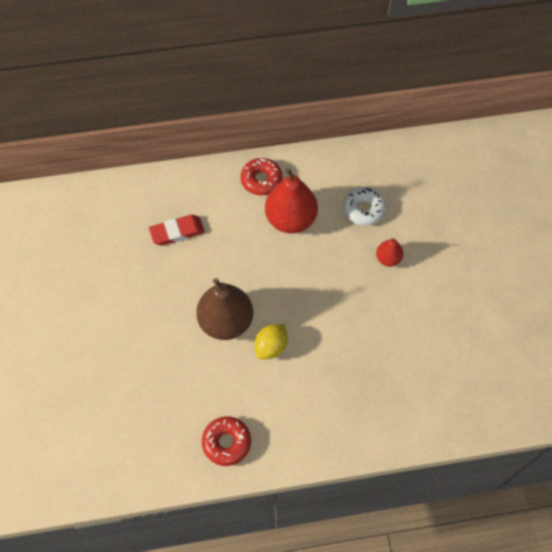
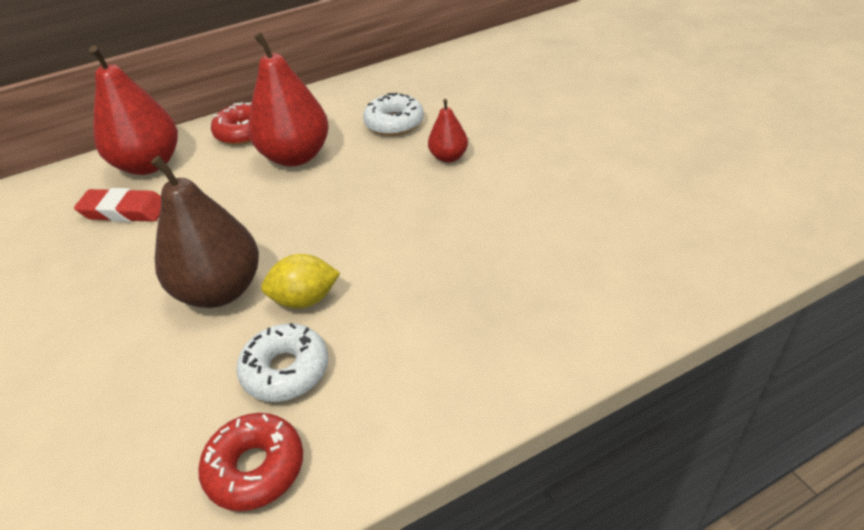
camera: 15 degrees left, 20 degrees down
red eraser [149,215,205,246] -> red eraser turned 45 degrees clockwise [74,188,161,222]
yellow lemon [255,324,287,359] -> yellow lemon turned 60 degrees clockwise [261,254,340,309]
none -> red pear [89,45,178,175]
none -> white donut [236,323,328,402]

